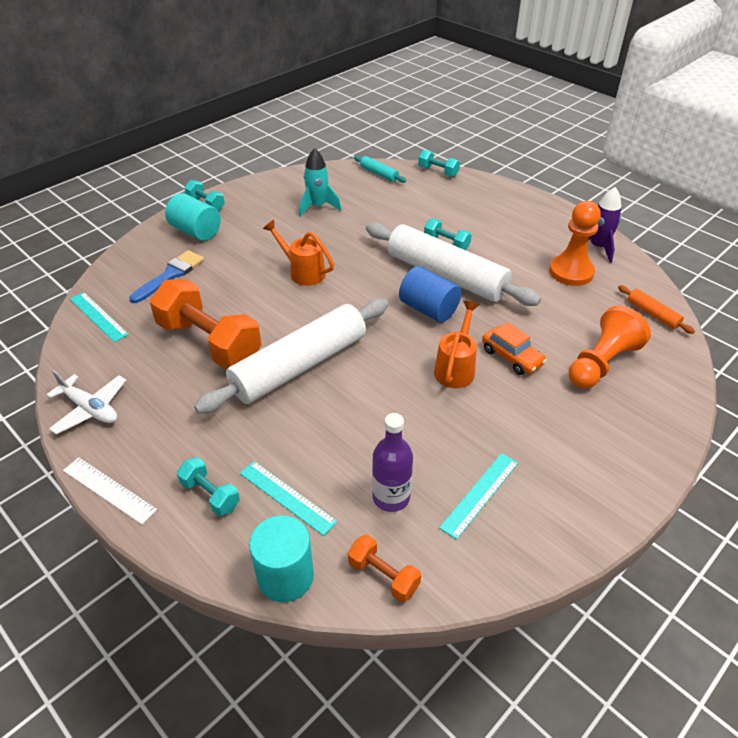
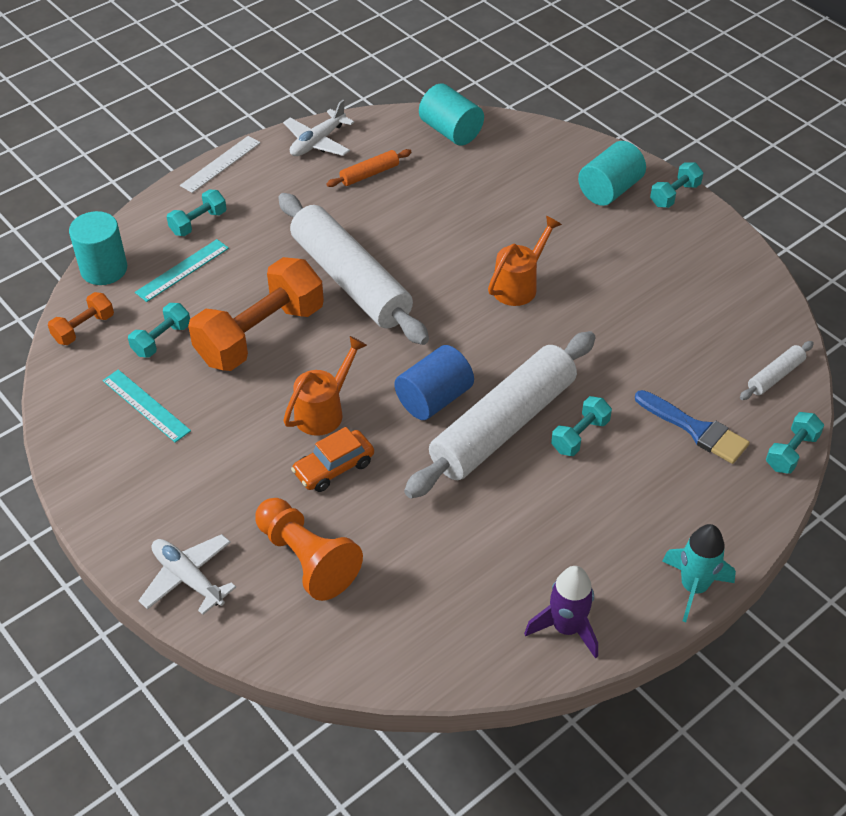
camera: 95 degrees right, 5 degrees up
turquoise ruler [70,292,129,342] -> turquoise cylinder [419,84,484,146]
blue brush [129,250,204,303] -> blue brush moved to [635,390,750,464]
orange dumbbell [150,279,262,369] -> orange dumbbell moved to [188,257,324,371]
turquoise rocket [299,148,341,217] -> turquoise rocket moved to [662,524,736,622]
turquoise rolling pin [354,156,406,183] -> white rolling pin [740,341,814,400]
purple bottle [372,413,413,512] -> turquoise dumbbell [128,303,190,358]
orange watering can [434,301,479,388] -> orange watering can turned 75 degrees counterclockwise [283,336,367,436]
orange pawn [549,201,601,286] -> none
orange rolling pin [618,285,695,334] -> orange rolling pin moved to [327,149,412,187]
none -> white plane [138,534,236,615]

